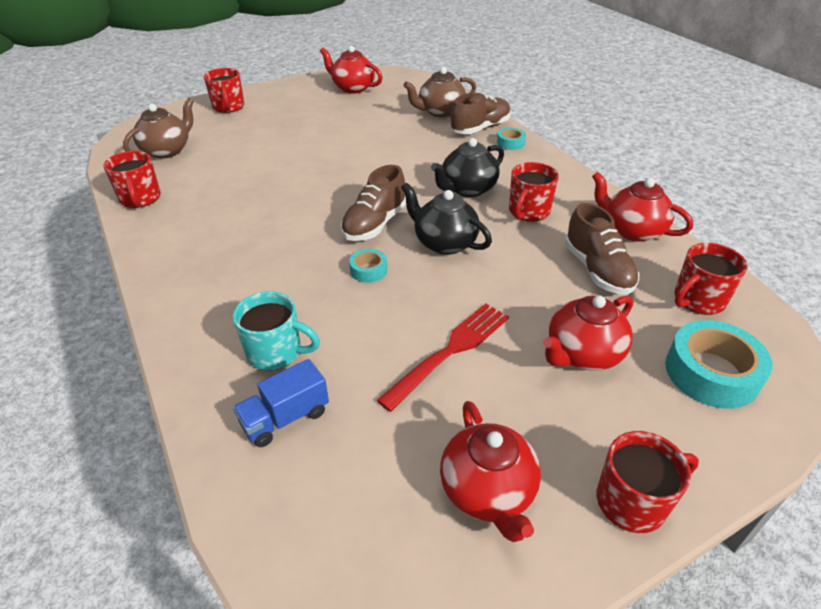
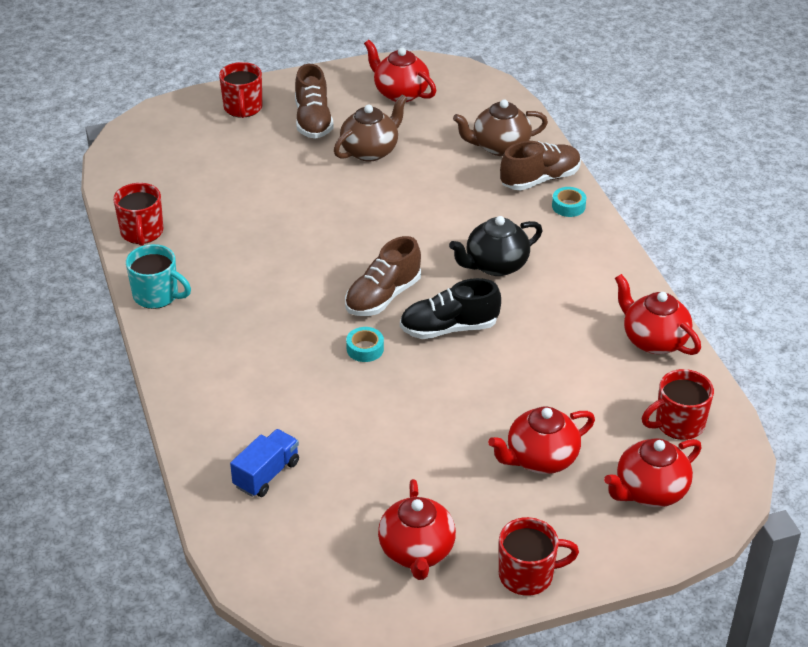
camera: 10 degrees right, 0 degrees up
brown teapot [123,98,194,159] -> brown teapot moved to [334,95,407,162]
turquoise mug [233,291,320,371] -> turquoise mug moved to [126,244,191,309]
blue truck [233,359,329,447] -> blue truck turned 150 degrees clockwise [230,429,299,497]
red fork [377,304,509,412] -> none
black teapot [401,183,492,255] -> black shoe [400,278,501,339]
red mug [509,162,559,222] -> none
brown shoe [565,203,639,295] -> brown shoe moved to [295,64,334,139]
turquoise tape [665,320,773,409] -> red teapot [604,438,702,507]

